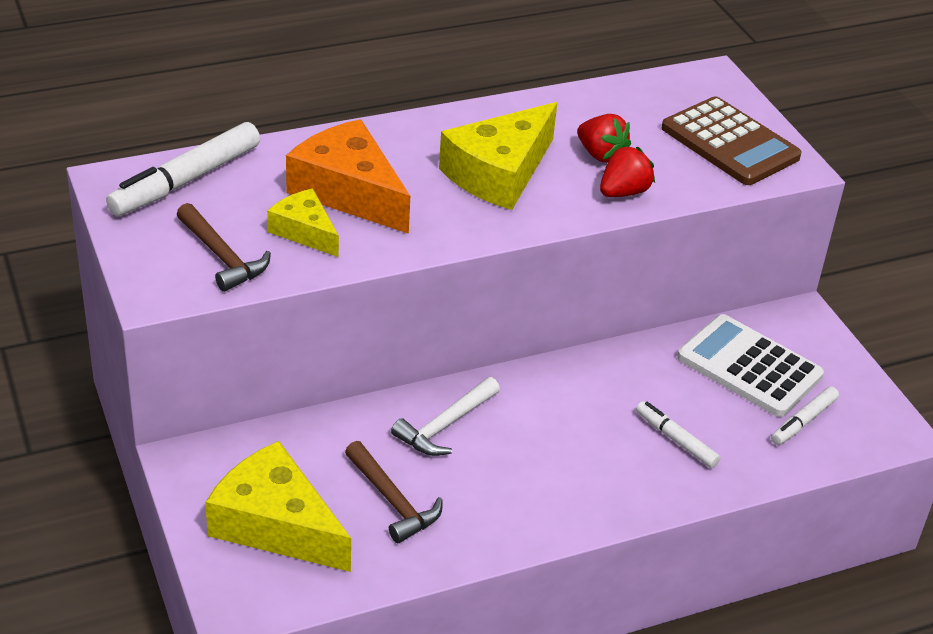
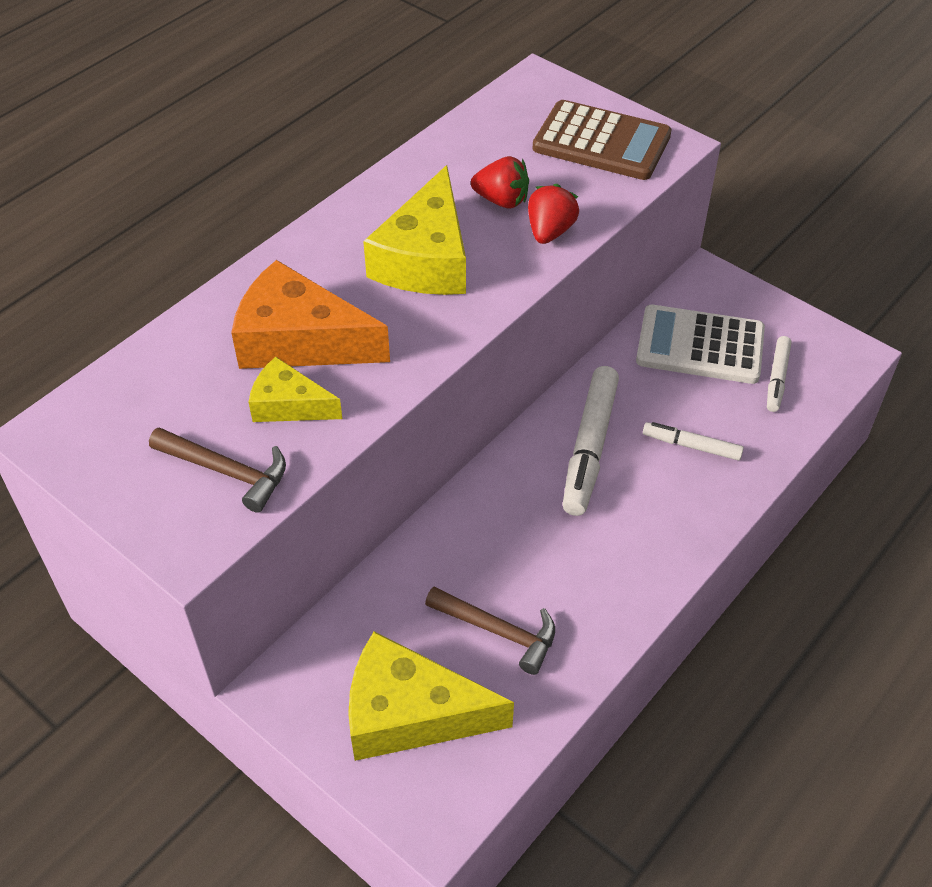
camera: 25 degrees left, 10 degrees up
white marker [106,122,260,216] -> white marker moved to [562,366,619,516]
white hammer [391,377,500,456] -> none

